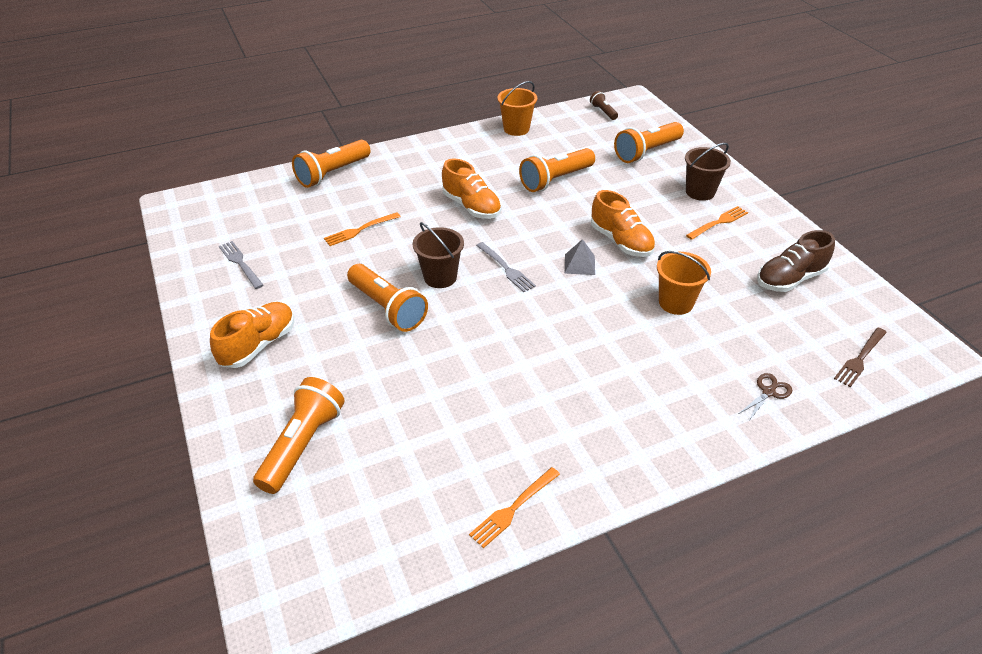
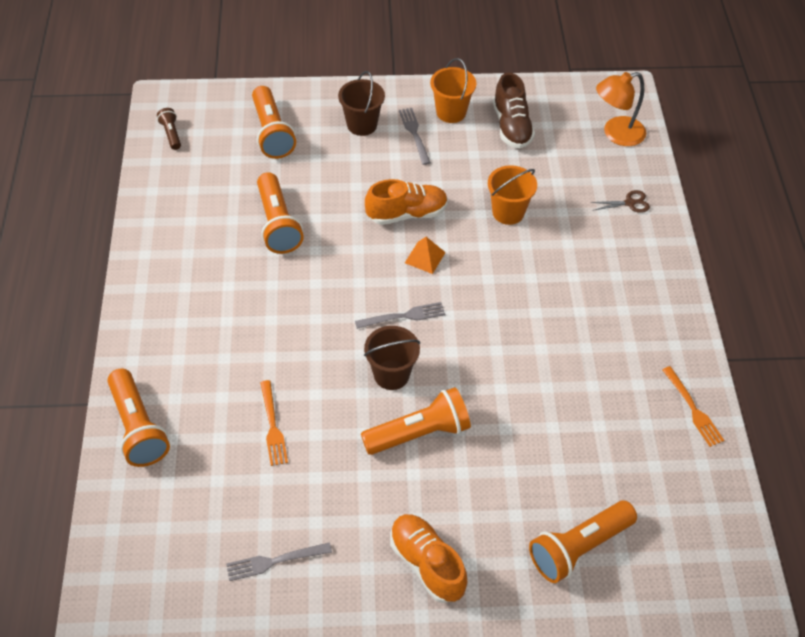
camera: 70 degrees left, 10 degrees up
orange flashlight [253,377,345,494] -> orange flashlight turned 75 degrees counterclockwise [529,501,637,583]
orange shoe [442,158,502,219] -> none
orange bucket [497,81,537,136] -> orange bucket moved to [430,58,476,123]
grey pyramid [565,239,595,275] -> orange pyramid [405,237,446,274]
brown flashlight [590,91,618,120] -> brown flashlight turned 75 degrees clockwise [157,108,181,150]
orange fork [686,206,748,240] -> grey fork [399,108,431,165]
brown scissors [738,373,792,422] -> brown scissors turned 105 degrees clockwise [591,190,650,213]
brown fork [834,328,887,387] -> orange lamp [596,72,646,146]

